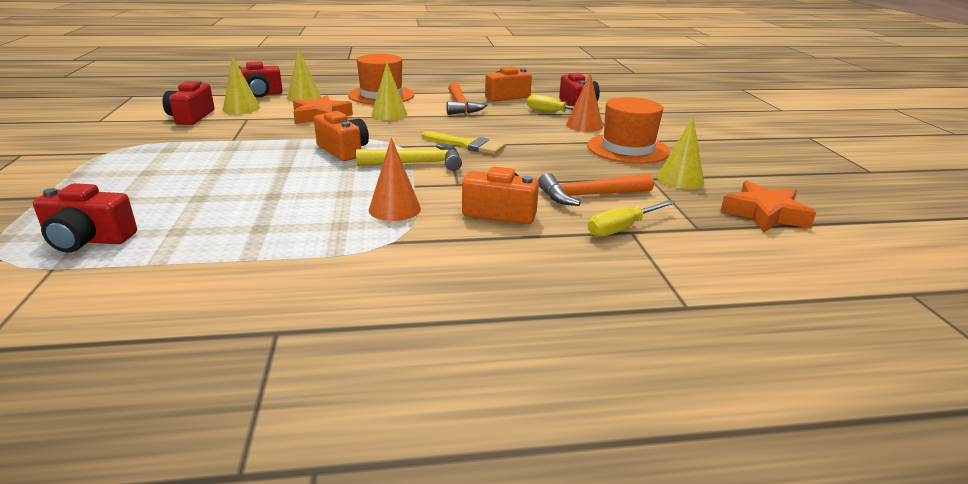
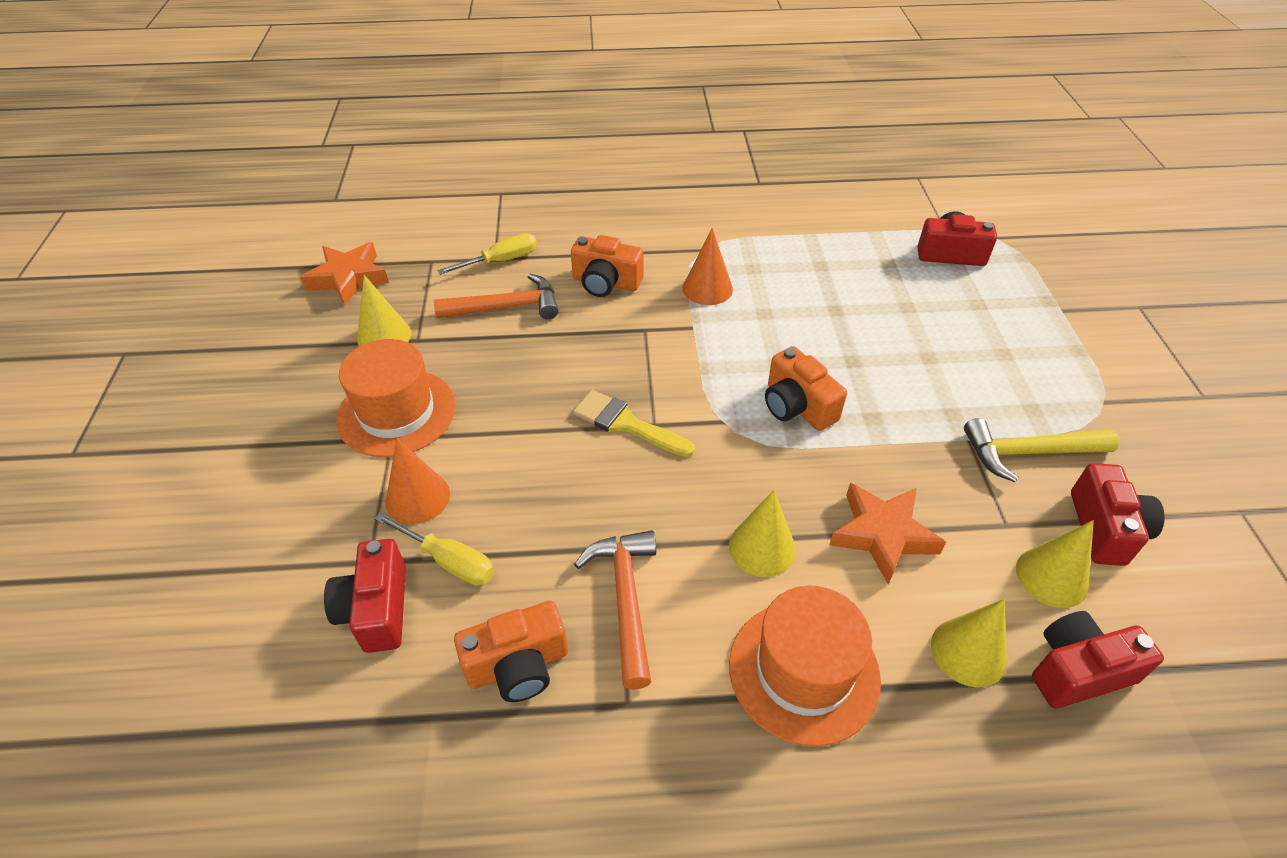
camera: 175 degrees left, 20 degrees up
yellow hammer [356,143,462,171] -> yellow hammer moved to [964,418,1119,482]

